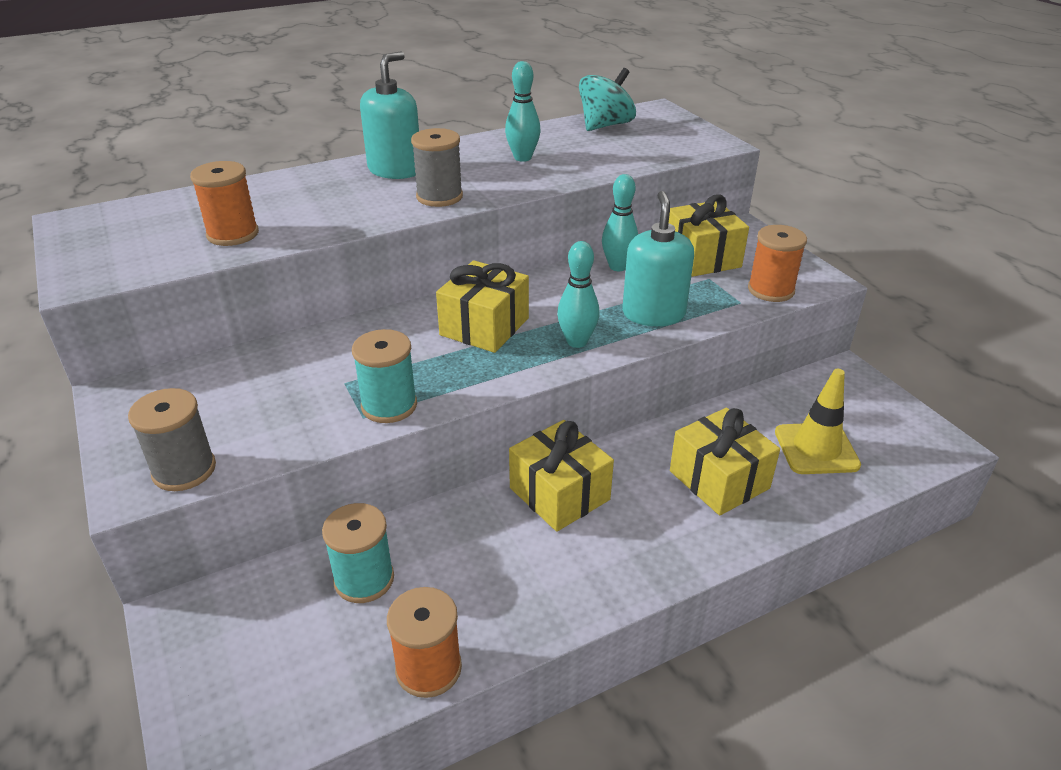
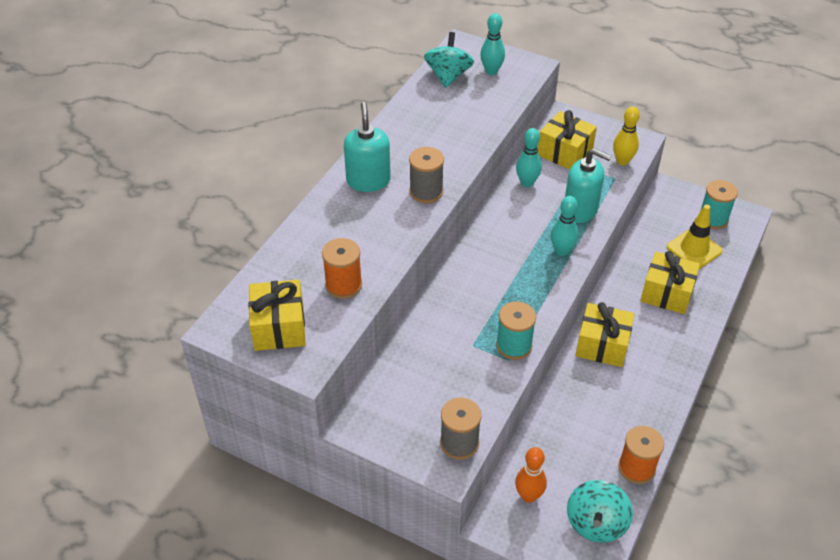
camera: 35 degrees left, 10 degrees up
turquoise spool [322,503,394,603] -> turquoise spool moved to [699,180,738,229]
yellow gift [436,260,529,353] -> yellow gift moved to [248,280,306,351]
turquoise bowling pin [505,61,541,162] -> turquoise bowling pin moved to [480,13,505,75]
turquoise soap dispenser [622,191,694,326] -> turquoise soap dispenser turned 150 degrees clockwise [565,148,611,223]
orange spool [748,225,807,302] -> yellow bowling pin [613,107,640,165]
none -> orange bowling pin [515,447,547,503]
none -> turquoise spinning top [567,480,633,543]

